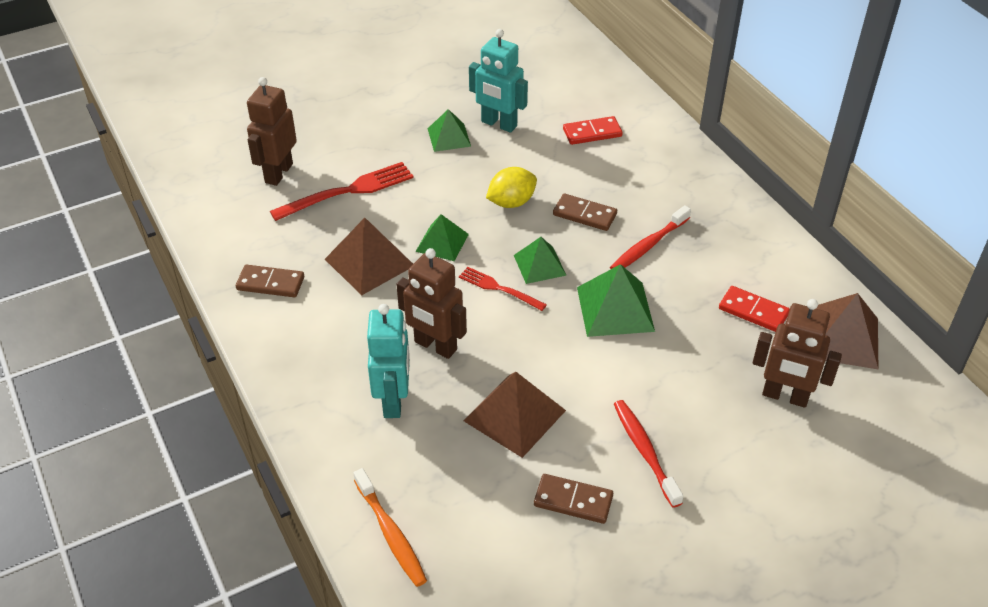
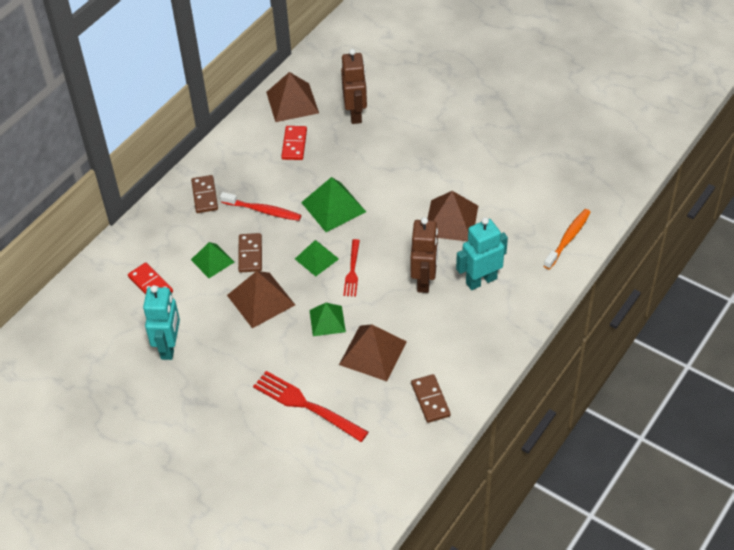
camera: 115 degrees left, 5 degrees up
brown robot [247,77,297,186] -> none
green pyramid [428,109,471,152] -> green pyramid moved to [191,242,234,278]
yellow lemon [486,167,537,208] -> brown pyramid [227,271,295,328]
brown domino [534,474,613,524] -> brown domino moved to [191,175,218,213]
red toothbrush [614,400,683,508] -> none

